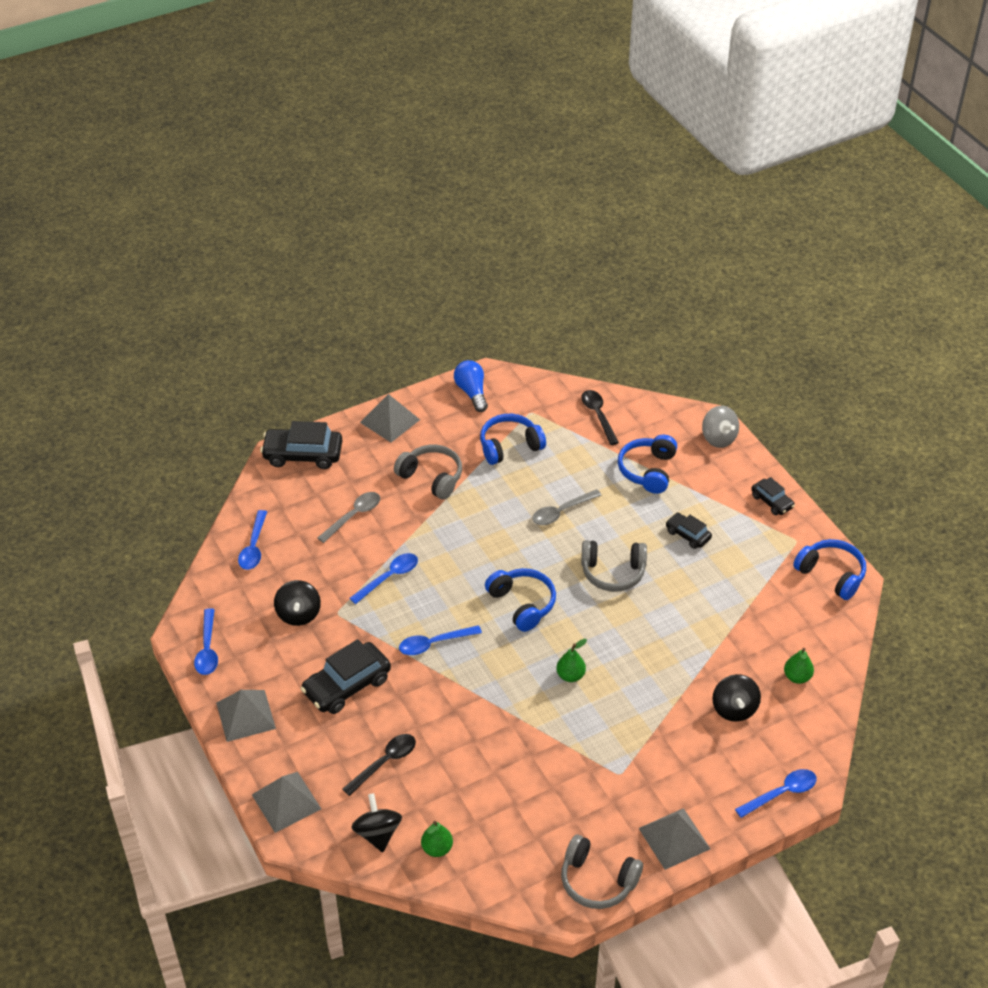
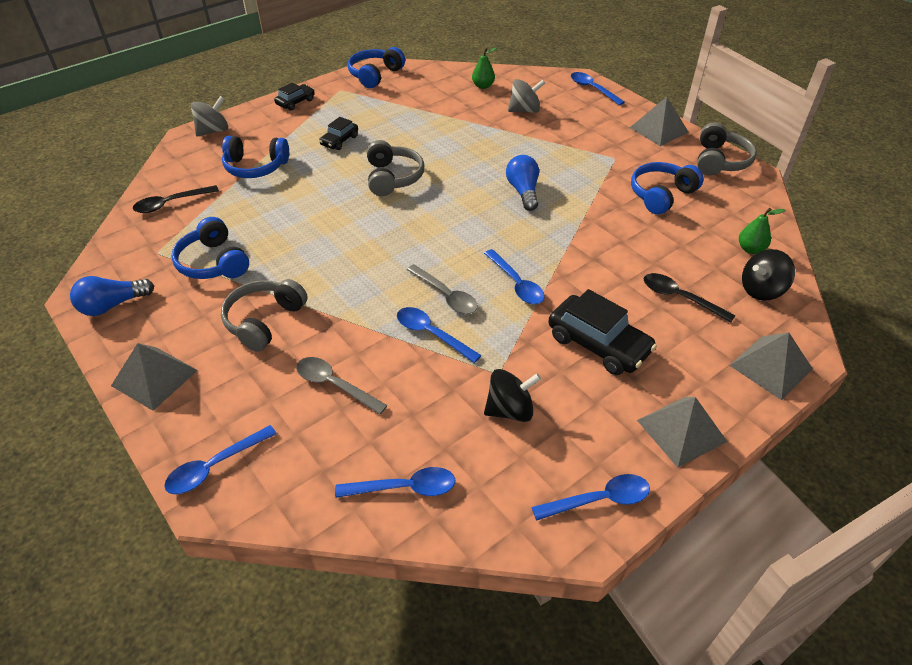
camera: 100 degrees left, 0 degrees up
black car [260,421,342,469] -> blue spoon [164,425,277,494]
blue headphones [485,568,556,632] -> blue headphones moved to [631,162,704,215]
grey spoon [532,489,602,525] -> grey spoon moved to [407,264,478,314]
green pear [556,638,587,682] -> blue light bulb [506,155,539,211]
black spinning top [712,674,761,722] -> grey spinning top [508,79,545,113]

